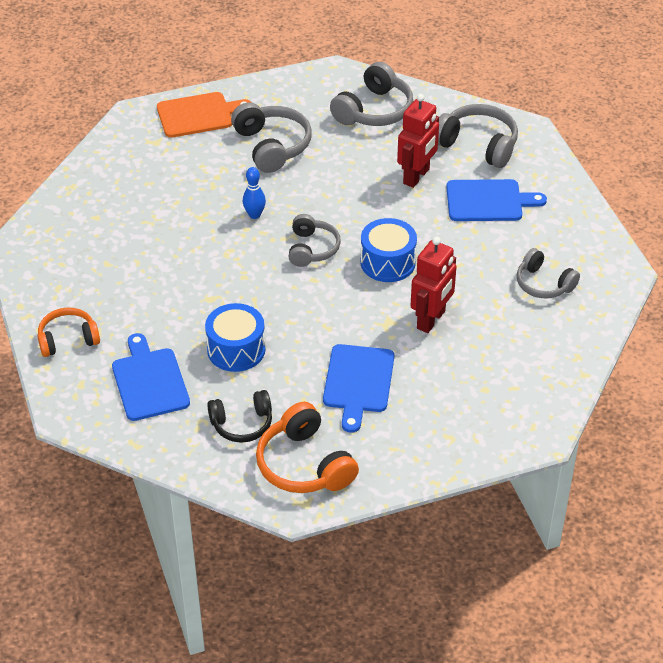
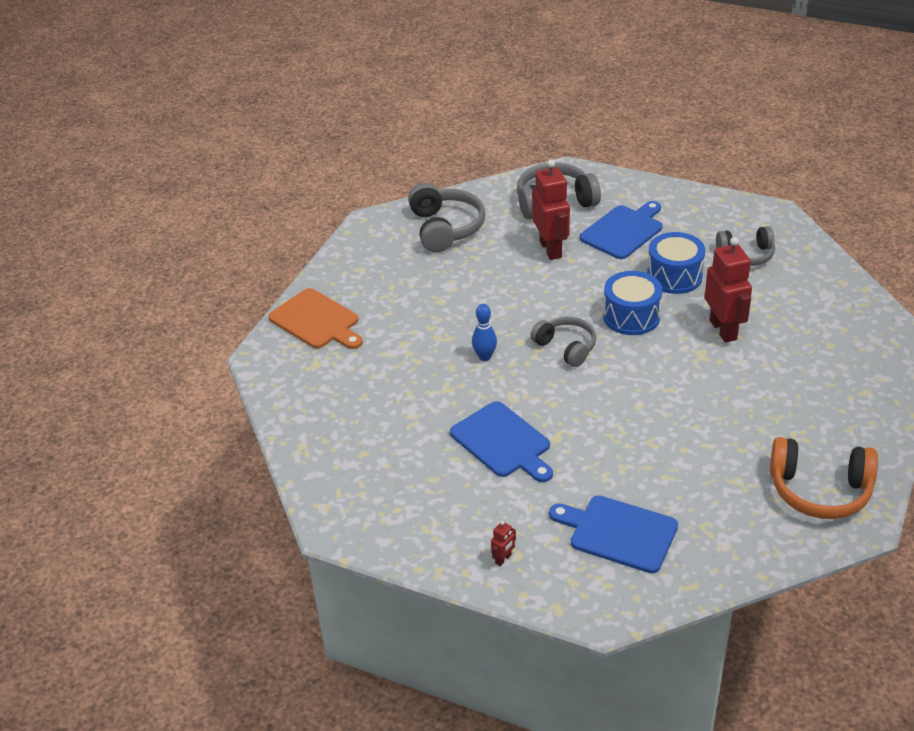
camera: 45 degrees left, 5 degrees down
orange headphones [38,308,100,357] -> red robot [491,521,516,566]
orange cutting board [157,92,252,138] -> orange cutting board turned 105 degrees clockwise [268,288,363,349]
blue drum [205,303,265,372] -> blue drum moved to [647,232,706,294]
black headphones [207,390,272,443] -> none
grey headphones [231,102,312,173] -> none
blue cutting board [323,344,394,433] -> blue cutting board moved to [450,401,553,482]

